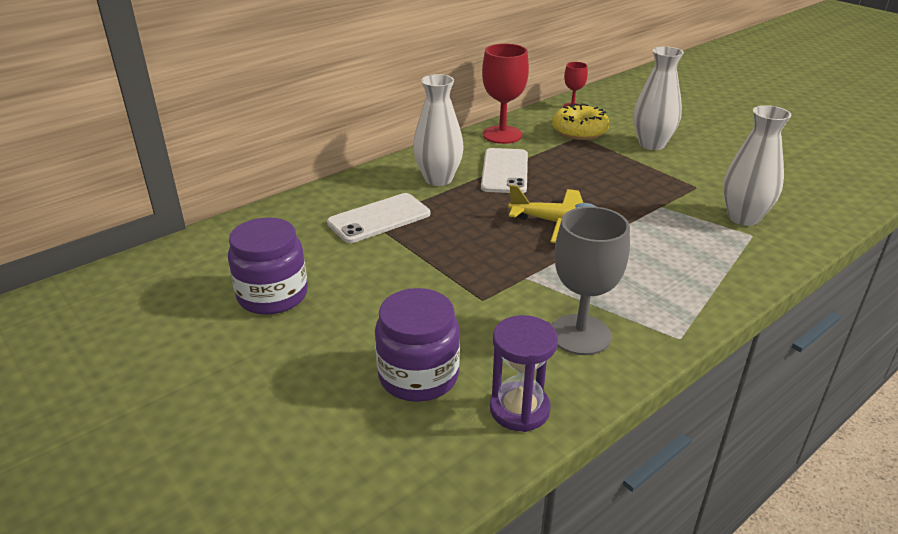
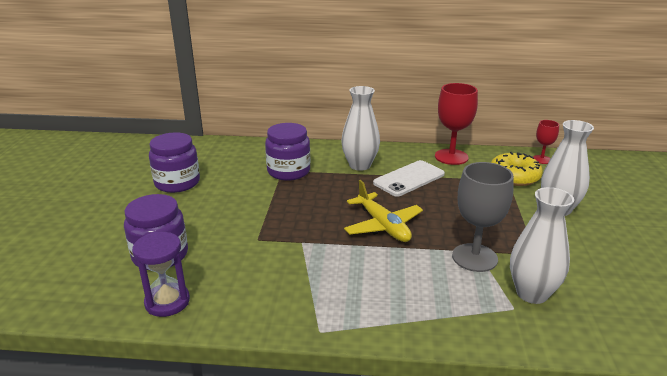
camera: 45 degrees right, 5 degrees down
white phone [327,193,430,243] -> purple jar [265,123,310,181]
grey goblet [552,206,630,355] -> grey goblet moved to [452,162,514,272]

